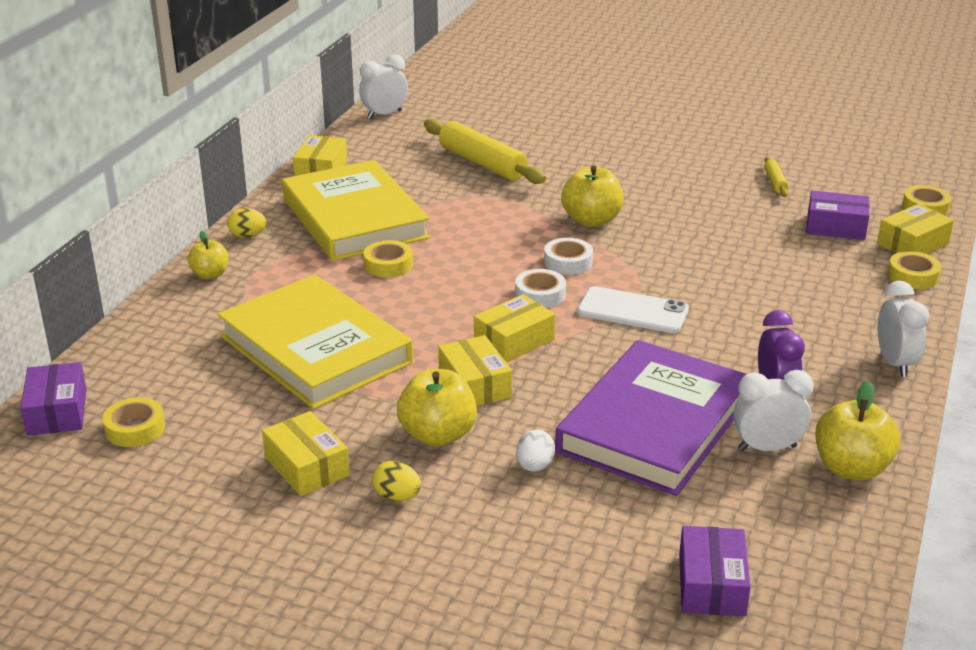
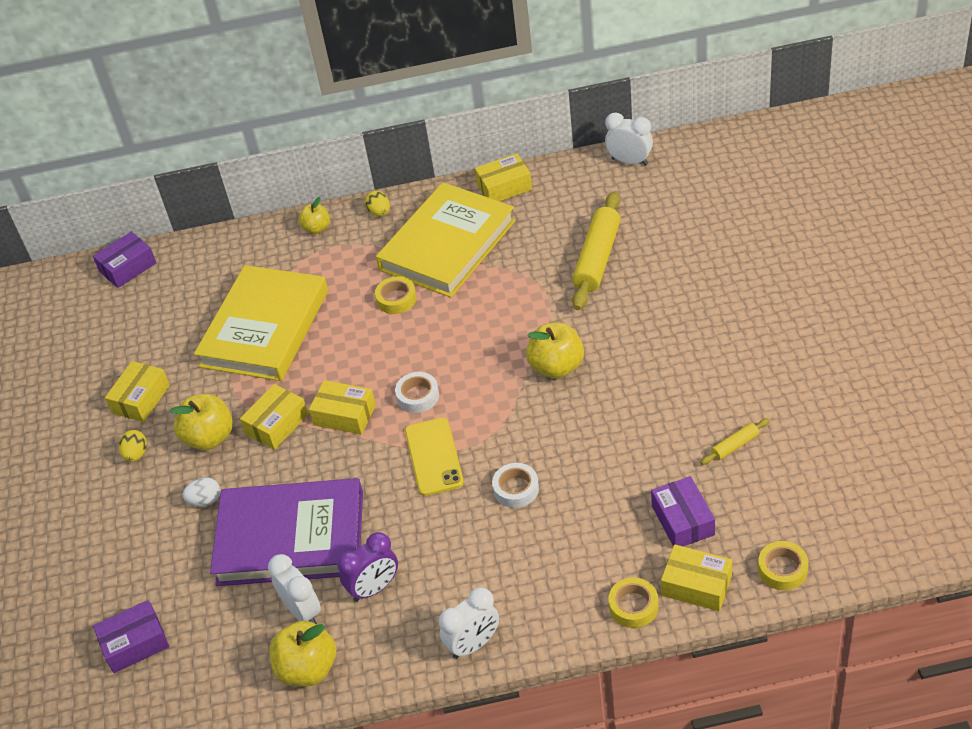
camera: 65 degrees right, 15 degrees up
yellow tape [103,397,165,447] -> none
white tape [544,238,593,275] -> white tape moved to [492,463,539,508]
white phone [577,286,689,333] -> yellow phone [405,418,464,496]

